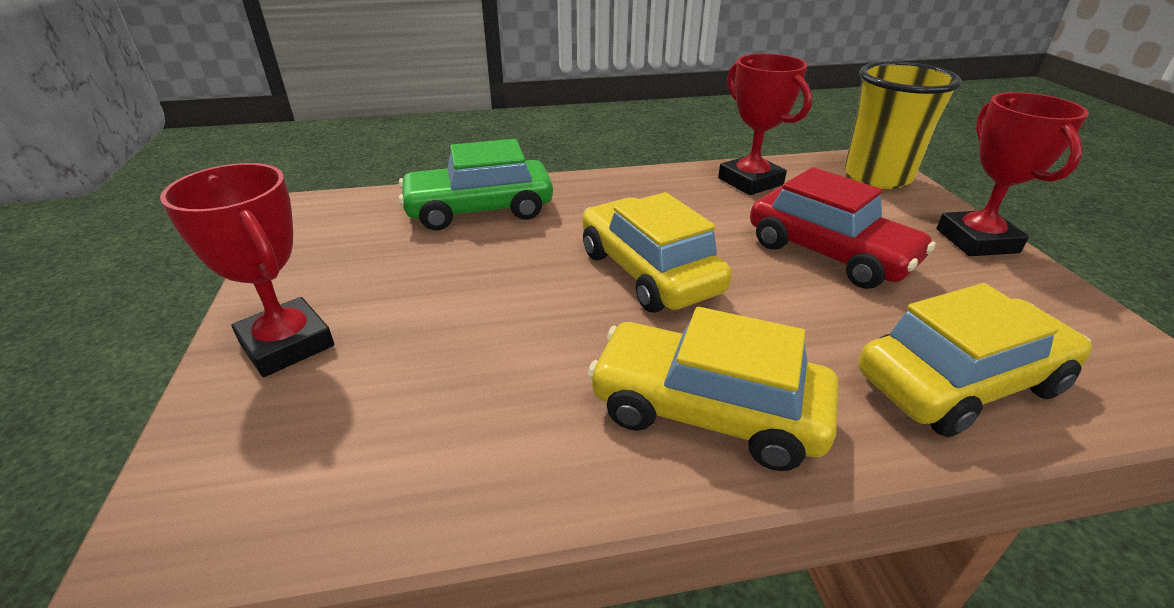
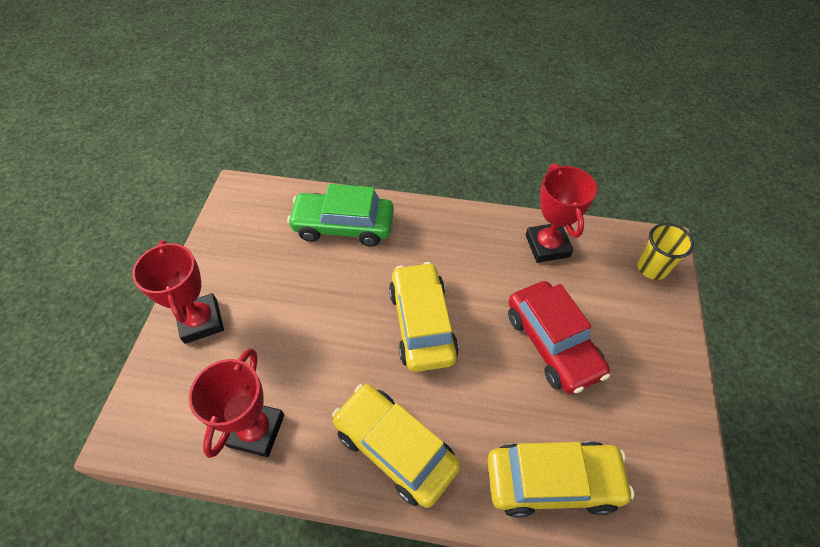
camera: 20 degrees right, 20 degrees up
yellow cup [844,61,962,189] -> yellow cup [637,223,694,280], size x0.59
red trophy [936,92,1089,256] -> red trophy moved to [189,348,284,458]

